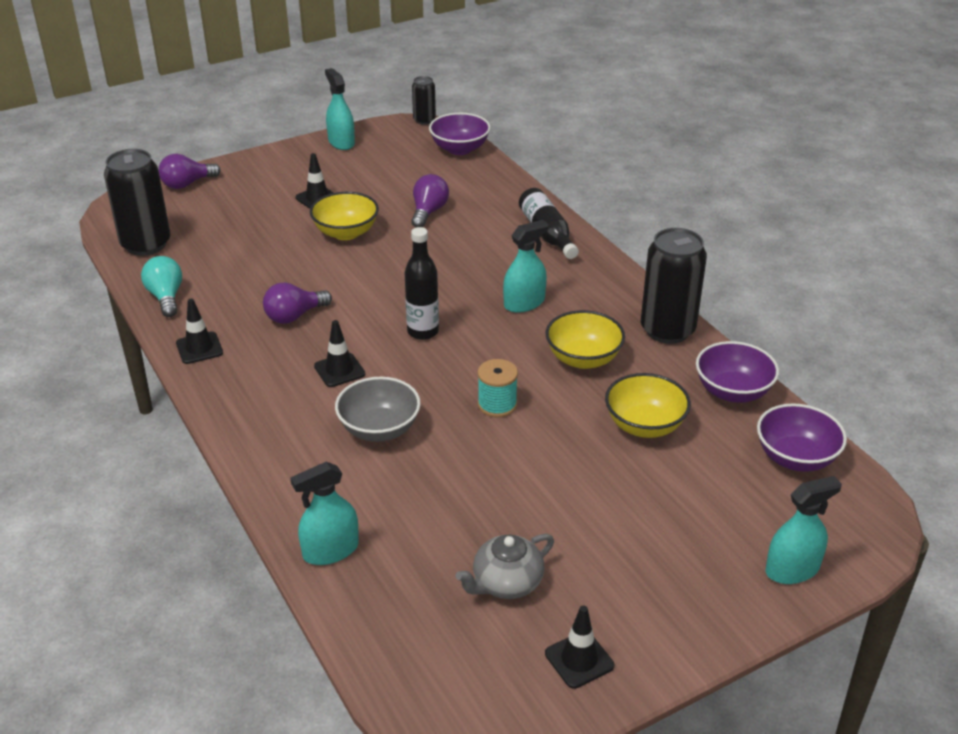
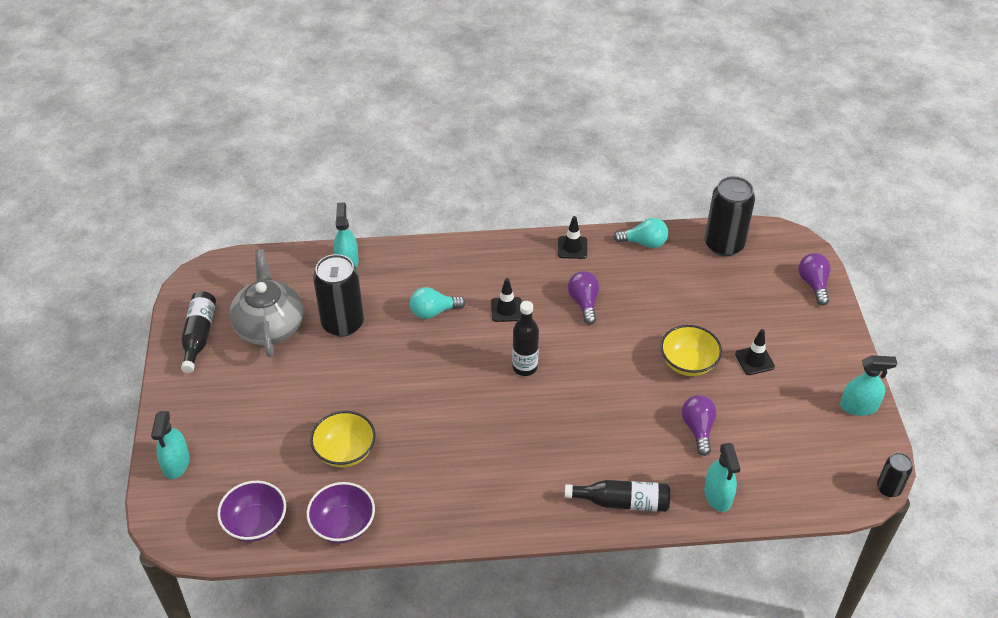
camera: 115 degrees right, 10 degrees up
grey bowl [335,377,421,442] -> turquoise light bulb [410,287,466,319]
purple light bulb [411,174,449,228] -> purple light bulb turned 135 degrees counterclockwise [682,395,717,456]
purple bowl [429,113,491,155] -> none
grey teapot [456,534,554,599] -> grey teapot [229,249,303,358], size x1.68
turquoise spool [478,359,518,417] -> none
turquoise spray bottle [503,220,549,313] -> turquoise spray bottle moved to [704,443,740,512]
black traffic cone [545,606,614,689] -> black bottle [181,291,216,373]
yellow bowl [546,310,625,369] -> none
black can [641,228,707,344] -> black can moved to [313,254,364,337]

